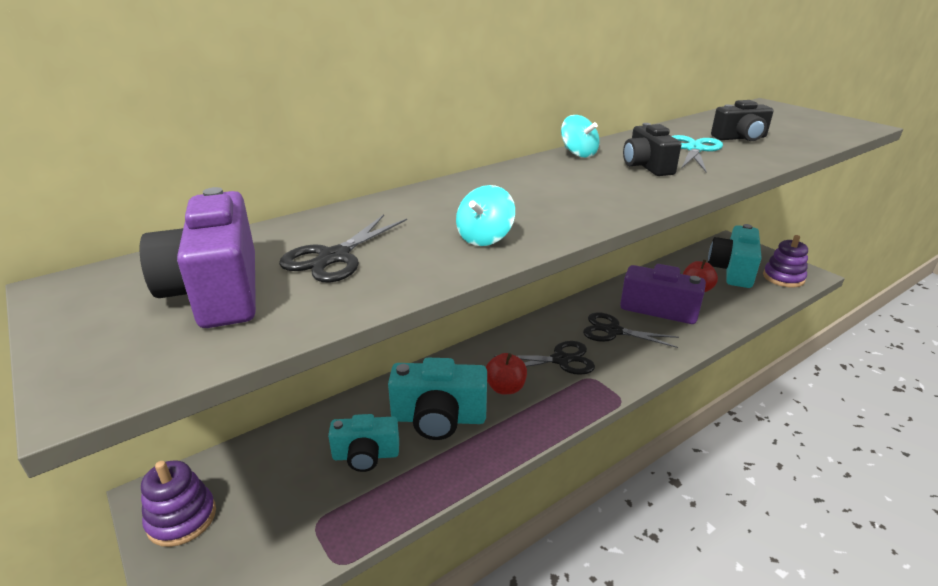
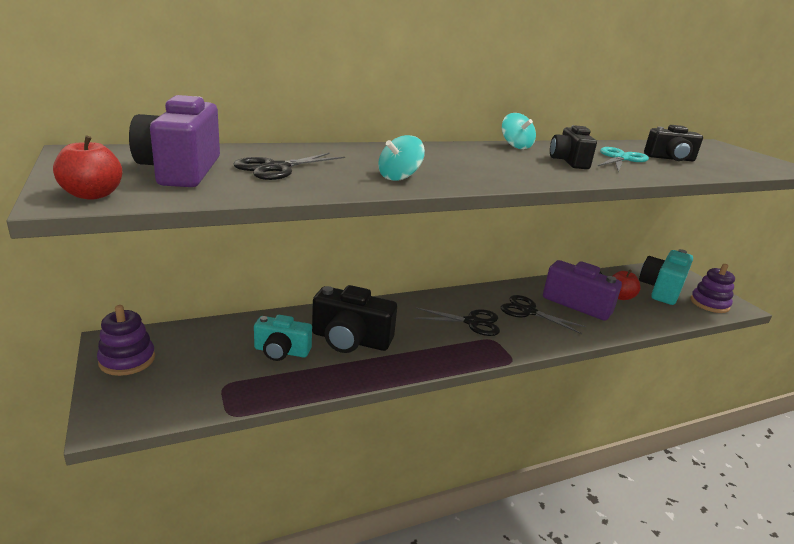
camera: 10 degrees right, 5 degrees down
turquoise camera [388,358,487,440] -> black camera [312,285,397,353]
red apple [486,353,527,394] -> red apple moved to [53,136,122,200]

